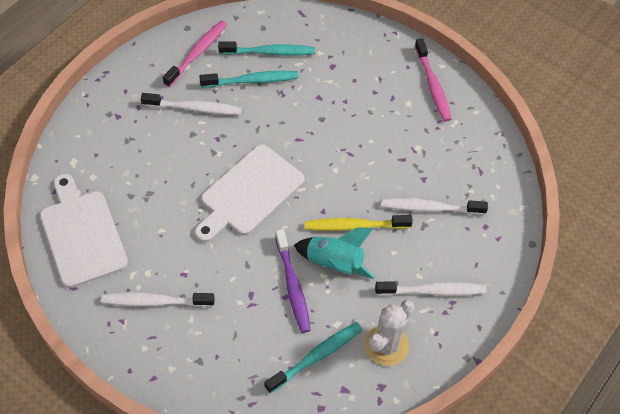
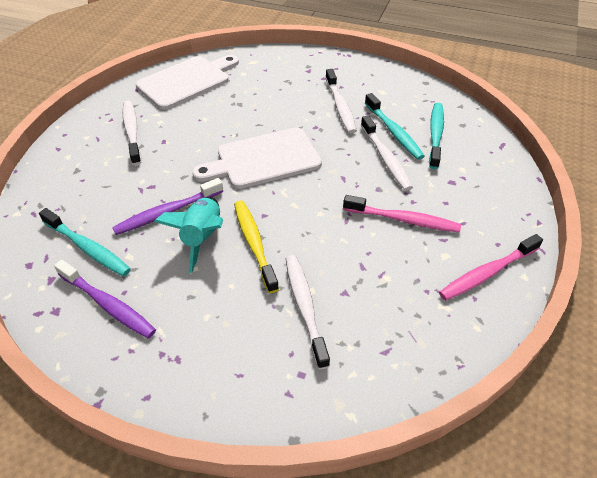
camera: 75 degrees right, 10 degrees down
pink toothbrush [163,21,227,87] -> pink toothbrush moved to [343,195,461,233]
white cutting board [195,144,305,242] -> white cutting board turned 45 degrees counterclockwise [192,127,322,189]
turquoise toothbrush [218,41,315,56] -> turquoise toothbrush turned 150 degrees counterclockwise [429,103,444,169]
white cactus [365,300,414,366] -> purple toothbrush [54,260,156,339]
white toothbrush [375,282,486,296] -> white toothbrush moved to [361,115,413,191]

